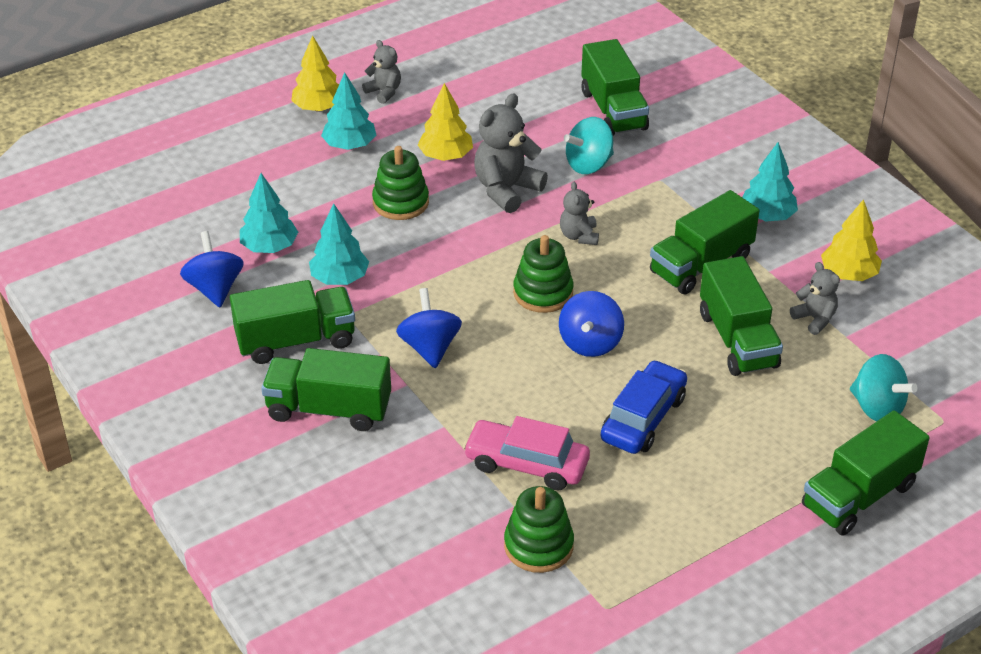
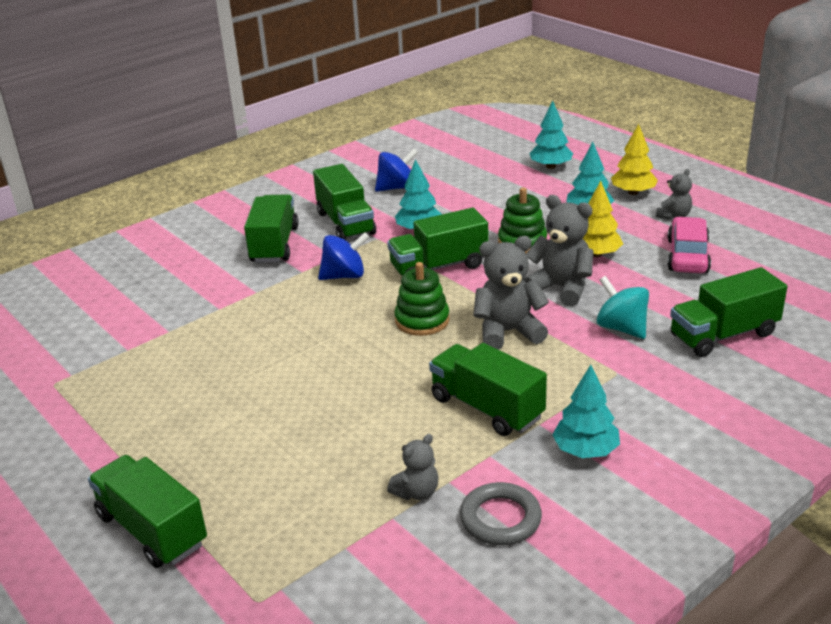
camera: 85 degrees right, 10 degrees down
turquoise tree [240,173,298,253] -> turquoise tree moved to [529,101,573,169]
pink car [463,416,590,491] -> pink car moved to [667,217,711,273]
green stacking toy [504,486,574,573] -> none
blue spinning top [559,291,624,357] -> none
grey teddy bear [560,182,599,245] -> grey teddy bear [473,236,549,350], size x1.74
blue car [601,360,687,454] -> none
green truck [700,256,783,376] -> green truck moved to [387,208,488,276]
yellow tree [821,199,882,281] -> grey ring [460,482,542,545]
turquoise spinning top [850,354,918,421] -> none

